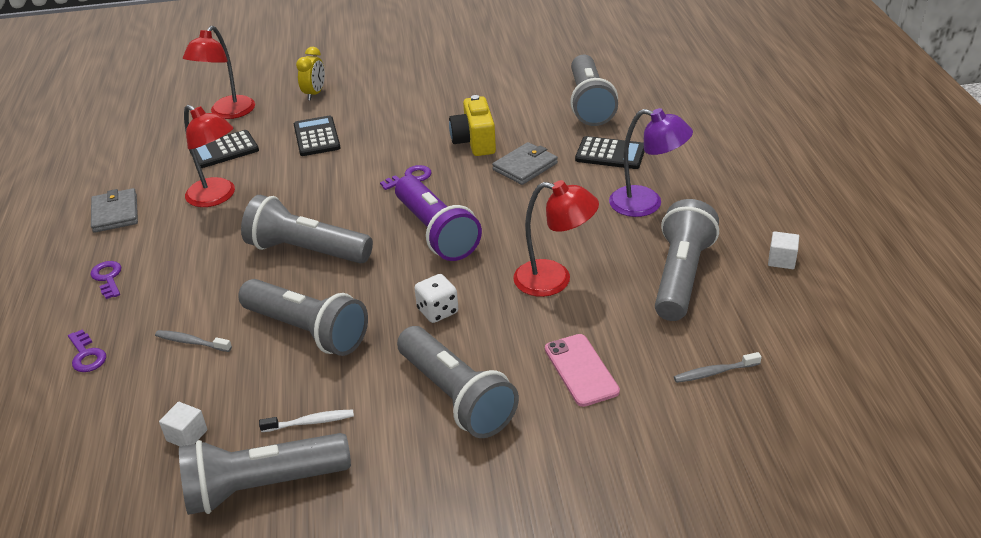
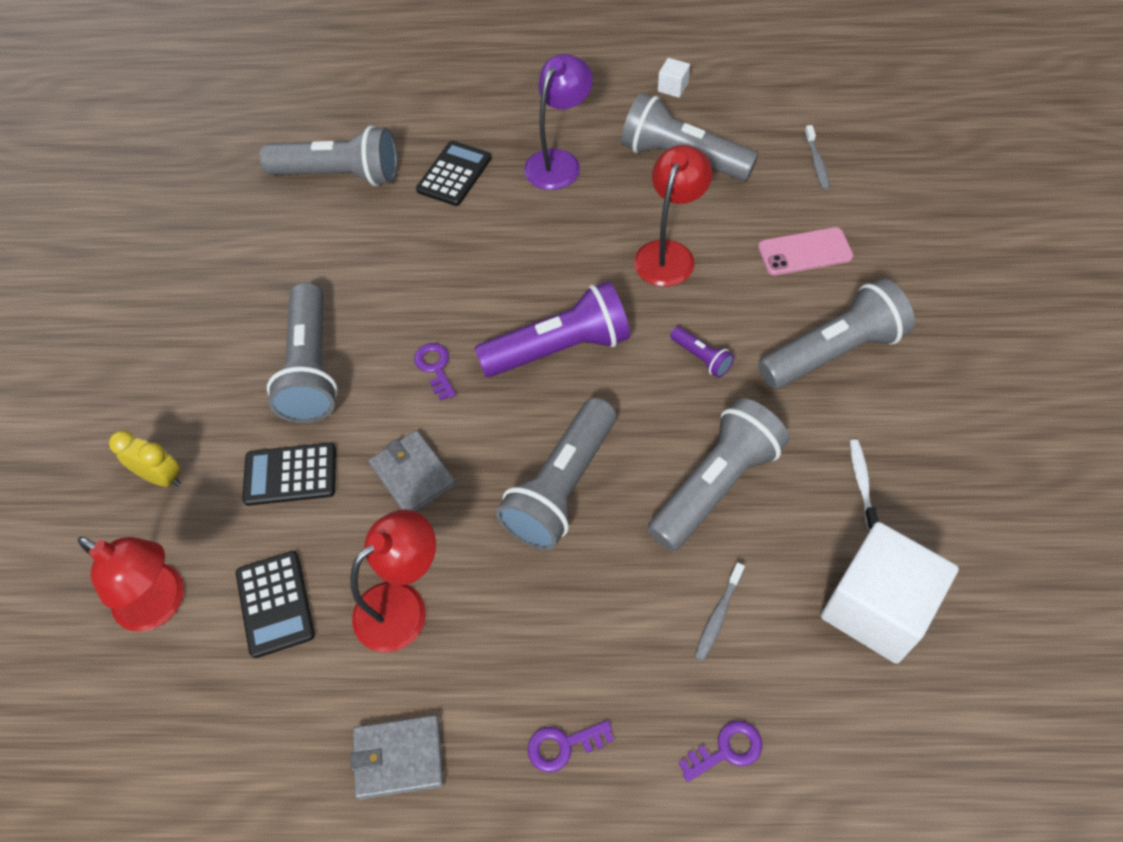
camera: 80 degrees left, 20 degrees up
white cube [159,402,208,446] -> white cube [821,522,959,664], size x2.49
grey flashlight [179,433,351,515] -> grey flashlight moved to [267,282,338,423]
white dice [414,274,458,323] -> purple flashlight [670,327,734,378]
yellow camera [449,95,496,156] -> none
grey wallet [492,142,558,185] -> grey wallet moved to [369,431,456,512]

